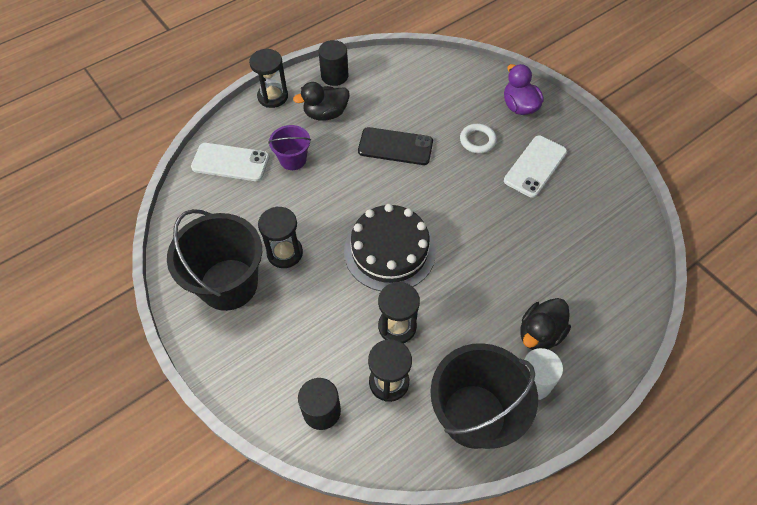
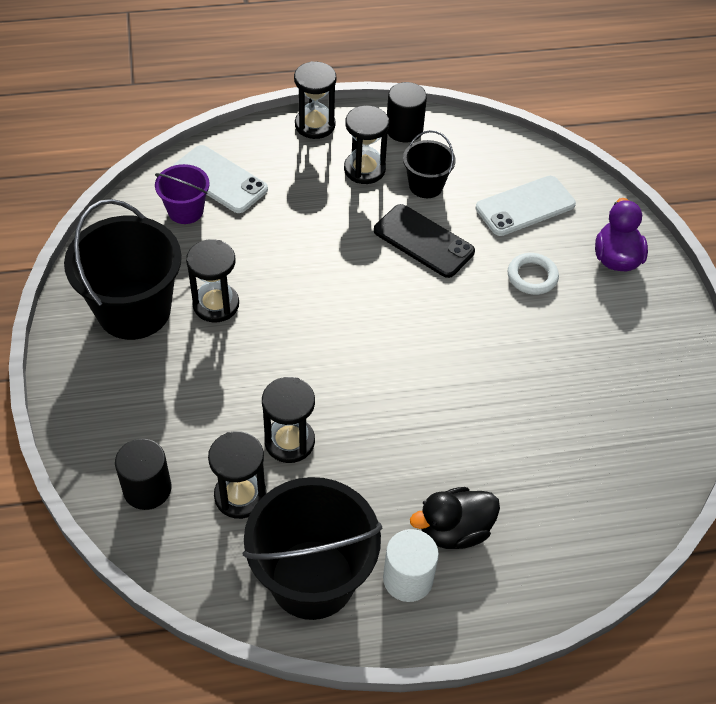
camera: 25 degrees right, 5 degrees down
purple bucket [268,125,311,170] -> purple bucket moved to [155,164,209,224]
black duck [293,82,350,121] -> black hourglass [344,106,389,184]
black cake [344,204,436,291] -> none
white phone [504,135,567,198] -> white phone moved to [476,176,576,236]
none -> black bucket [403,130,456,198]

